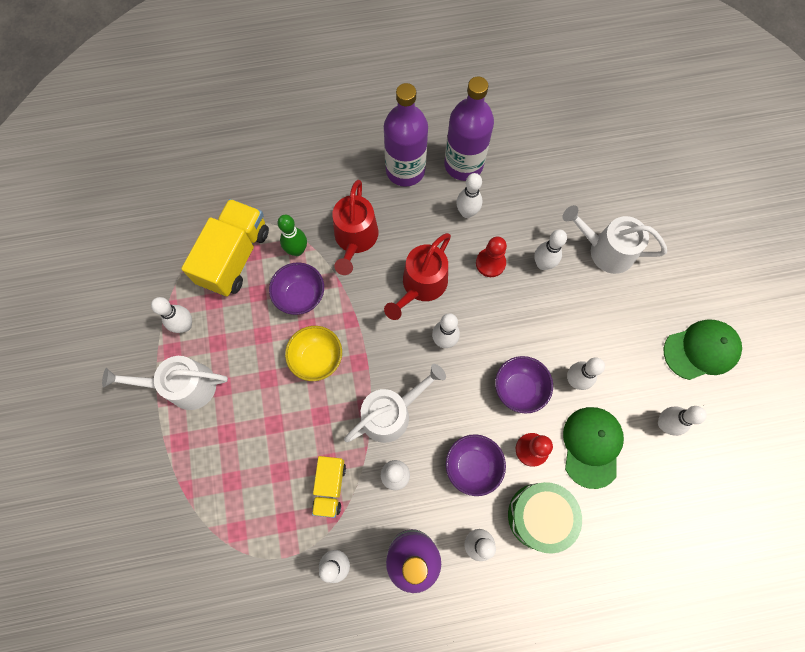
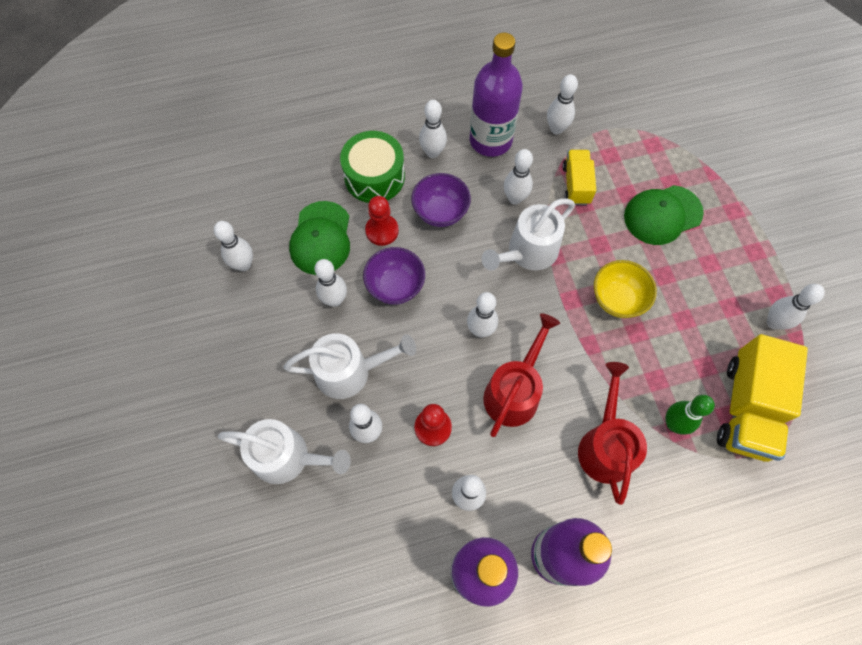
camera: 175 degrees right, 5 degrees down
white watering can [102,356,228,410] -> white watering can moved to [284,333,416,399]
purple bowl [269,262,324,315] -> none
green cap [664,319,742,380] -> green cap moved to [624,185,704,245]

